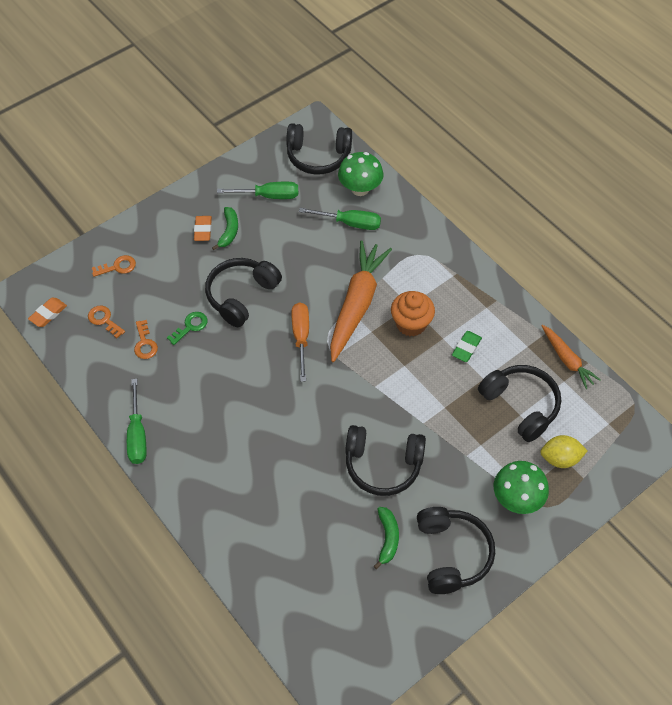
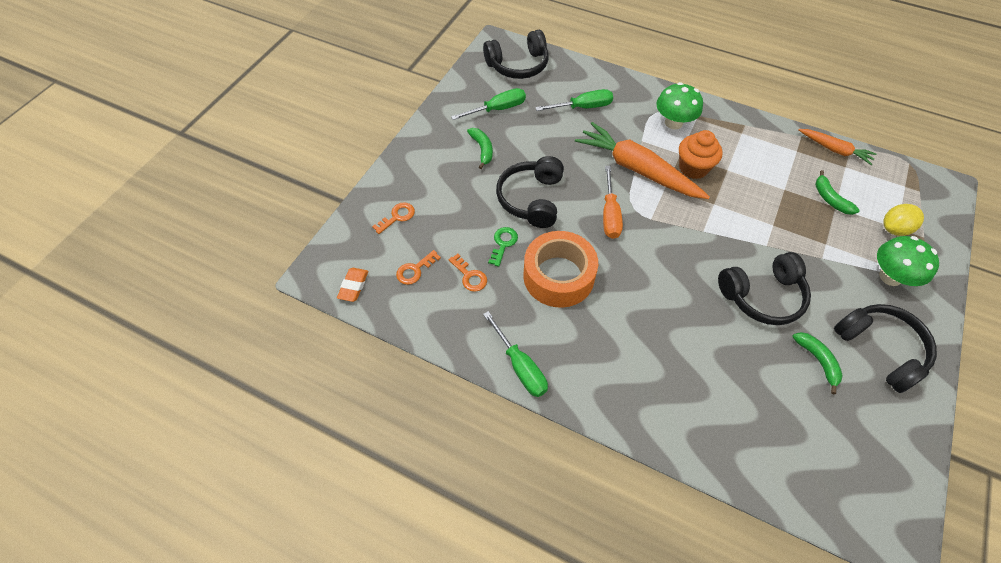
camera: 25 degrees left, 0 degrees up
orange key [88,306,125,338] -> orange key turned 60 degrees counterclockwise [396,250,441,285]
orange eraser [194,216,212,241] -> none
orange screwdriver [291,302,309,382] -> orange screwdriver turned 150 degrees counterclockwise [603,166,623,239]
orange carrot [330,241,392,362] -> orange carrot turned 45 degrees counterclockwise [575,122,710,199]
green mushroom [338,152,383,196] -> green mushroom moved to [656,82,703,129]
green eraser [452,331,482,362] -> none
black headphones [478,365,561,442] -> green banana [815,170,860,215]
none -> orange tape [523,231,598,308]

